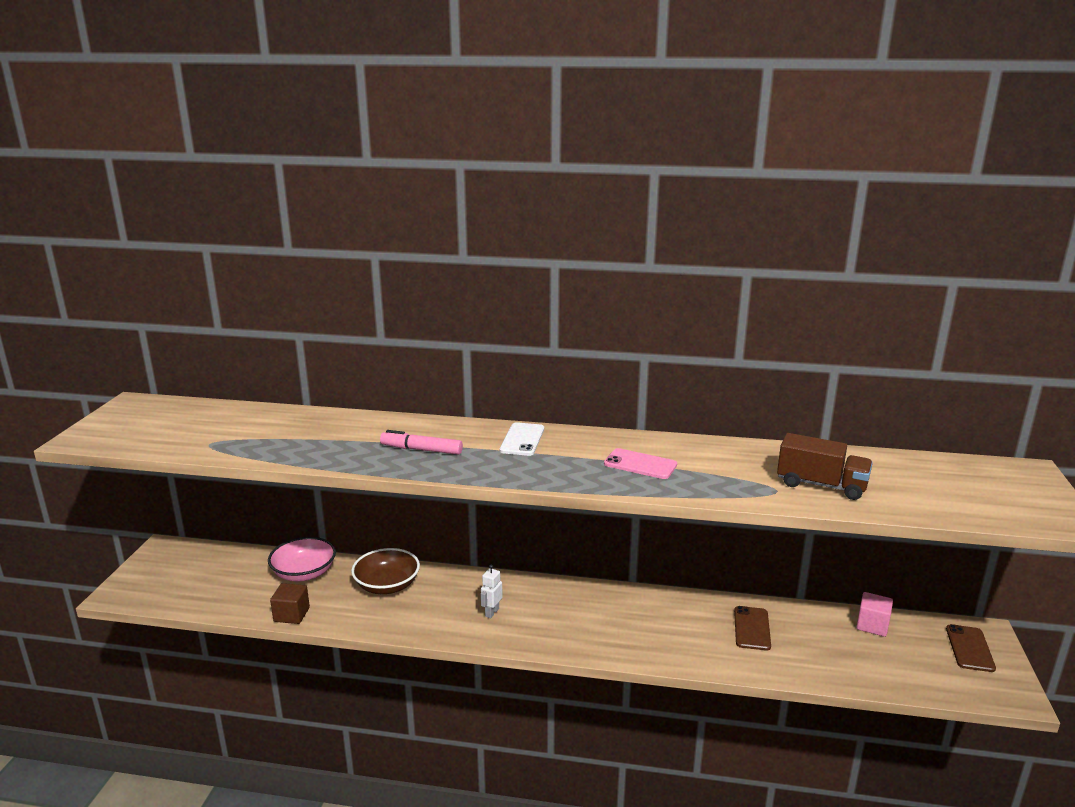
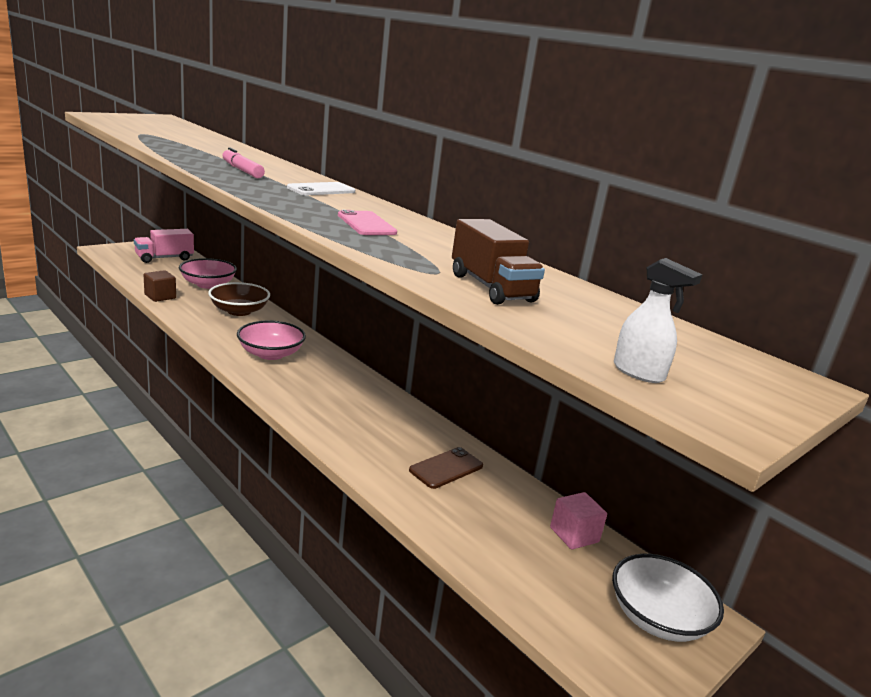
camera: 35 degrees right, 0 degrees up
white robot [481,565,503,618] -> pink bowl [237,321,306,360]
brown phone [946,624,996,672] -> white bowl [612,554,724,642]
none -> pink truck [134,229,194,263]
none -> white spray bottle [614,258,702,383]

